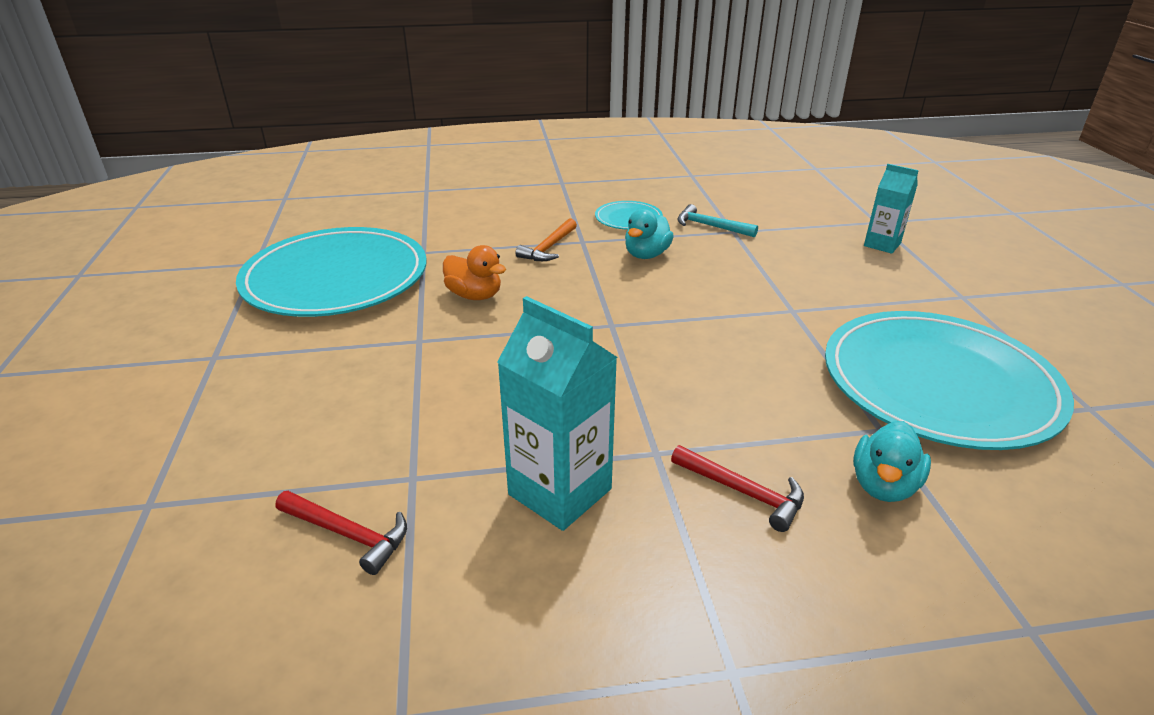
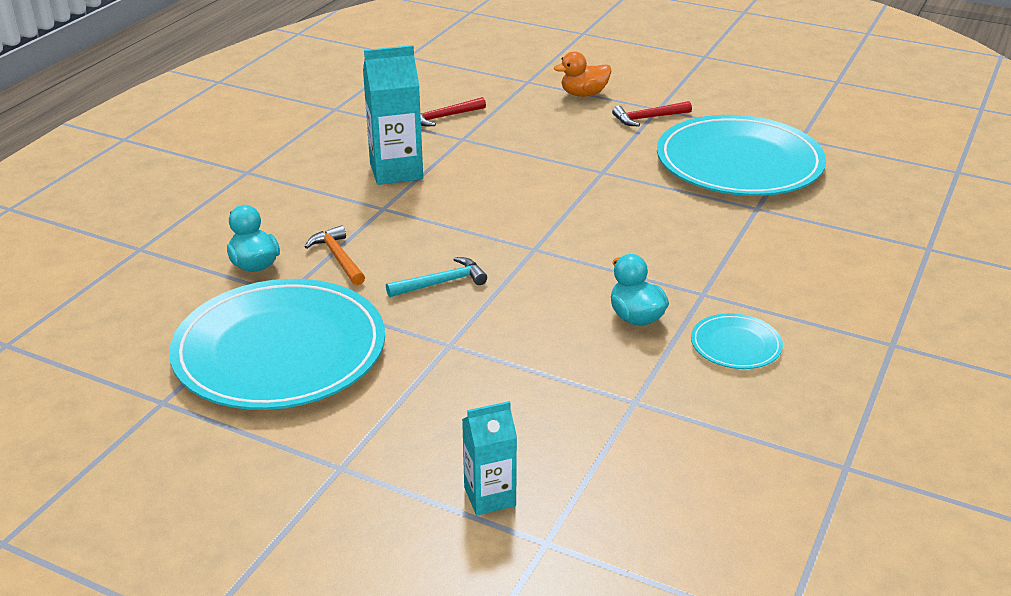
camera: 125 degrees right, 0 degrees up
orange duck [443,245,506,300] -> orange duck moved to [554,51,612,97]
orange hammer [515,218,577,261] -> orange hammer moved to [305,225,365,286]
red hammer [671,445,804,532] -> red hammer moved to [612,101,692,126]
turquoise hammer [677,204,758,237] -> turquoise hammer moved to [386,257,487,297]

